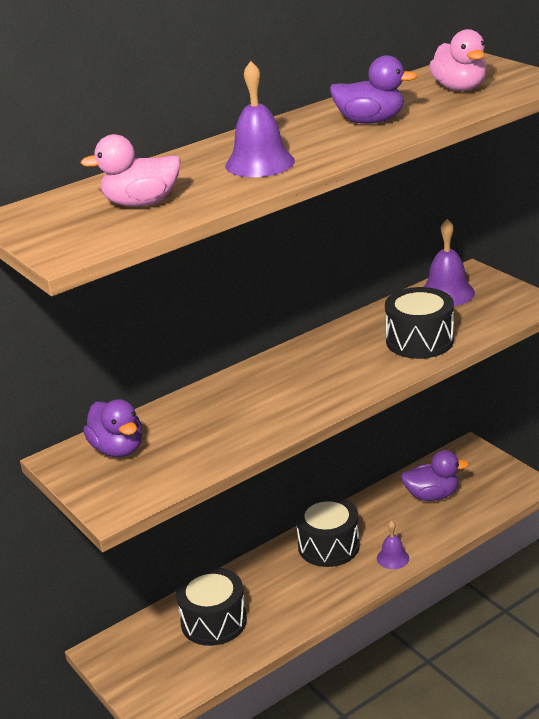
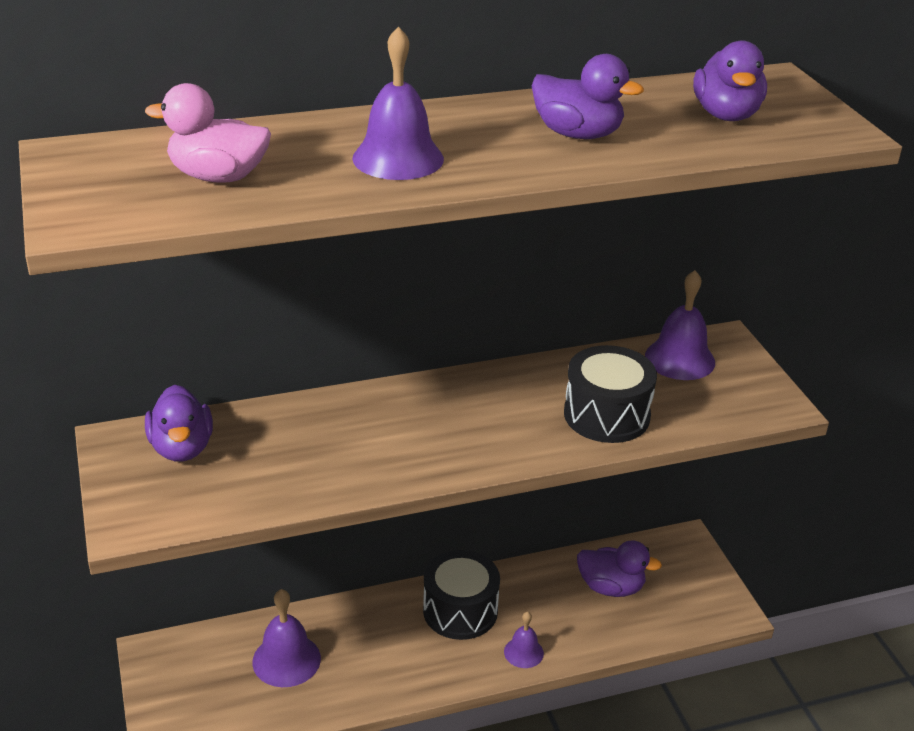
camera: 15 degrees right, 5 degrees up
black drum [176,567,247,646] -> purple bell [252,589,321,687]
pink duck [429,29,487,91] -> purple duck [693,40,767,121]

